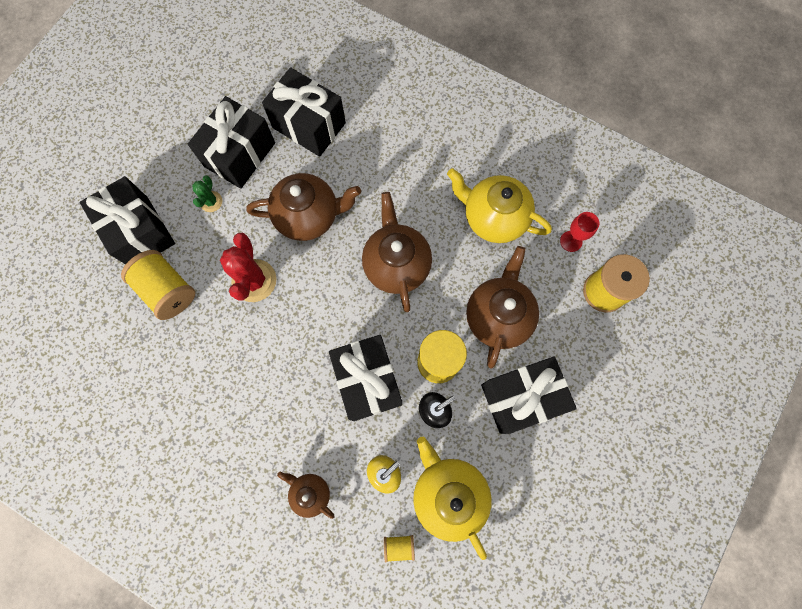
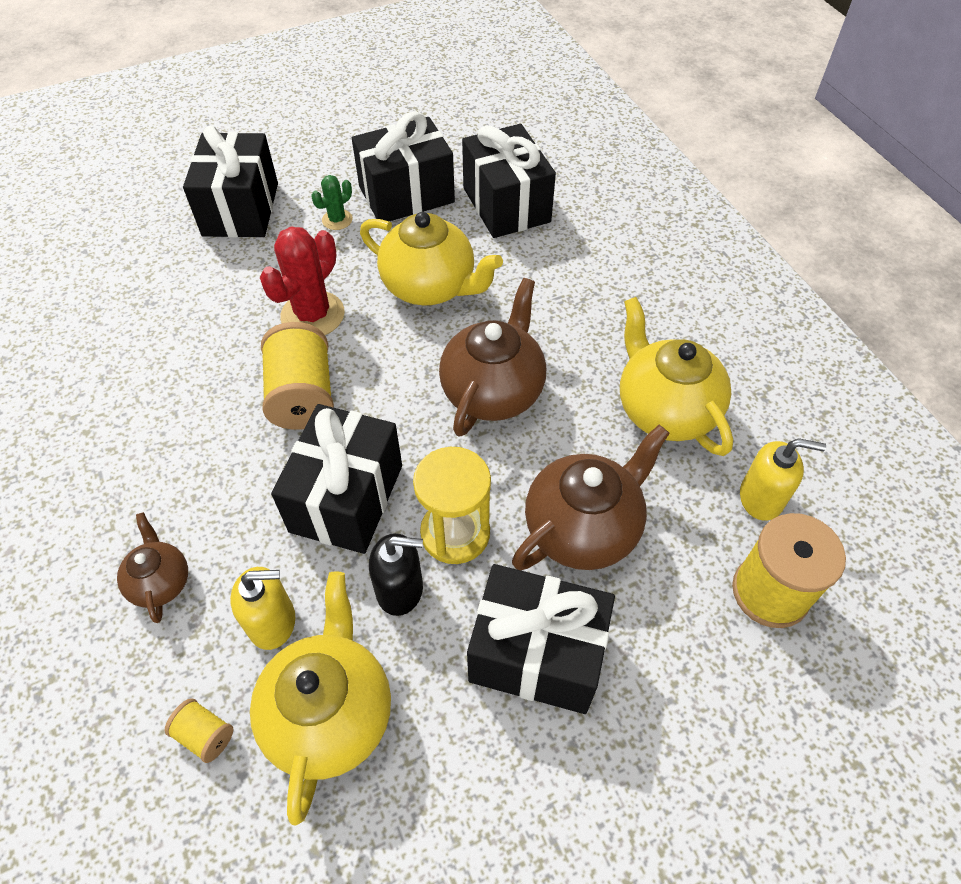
camera: 35 degrees right, 20 degrees down
yellow spool [121,250,195,320] -> yellow spool moved to [261,322,334,430]
brown teapot [246,173,361,241] -> yellow teapot [360,212,503,306]
red goblet [560,212,599,252] -> yellow soap dispenser [740,438,826,521]

